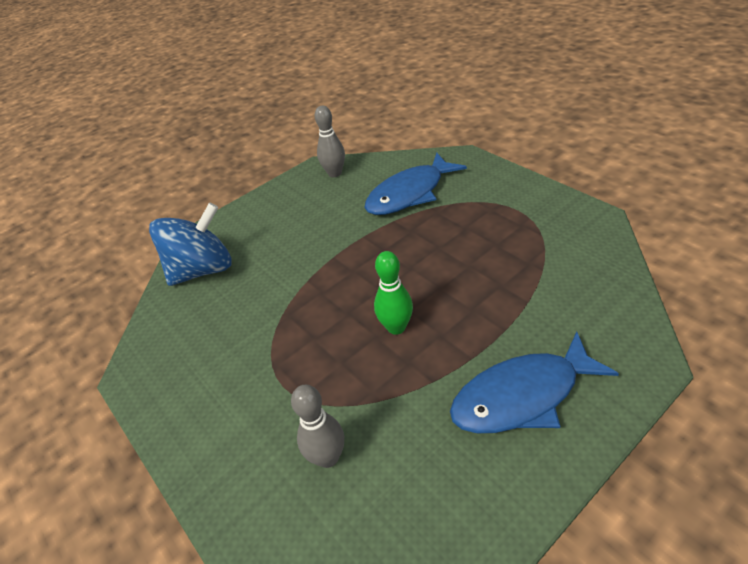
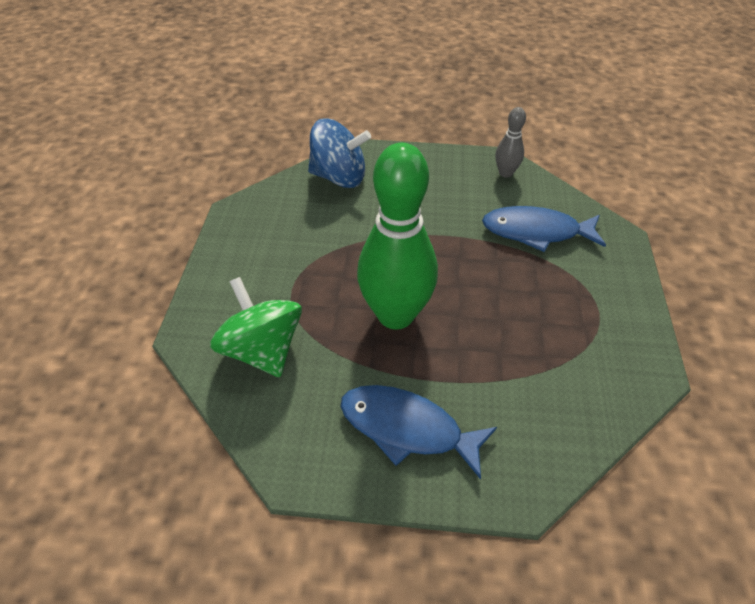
camera: 40 degrees right, 5 degrees up
grey bowling pin [291,385,344,468] -> green spinning top [210,277,302,377]
green bowling pin [374,251,413,335] -> green bowling pin [357,143,438,330], size x2.19

